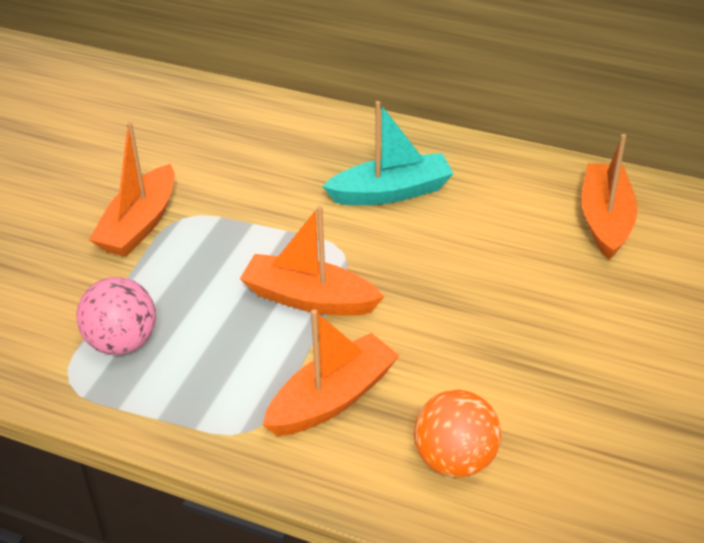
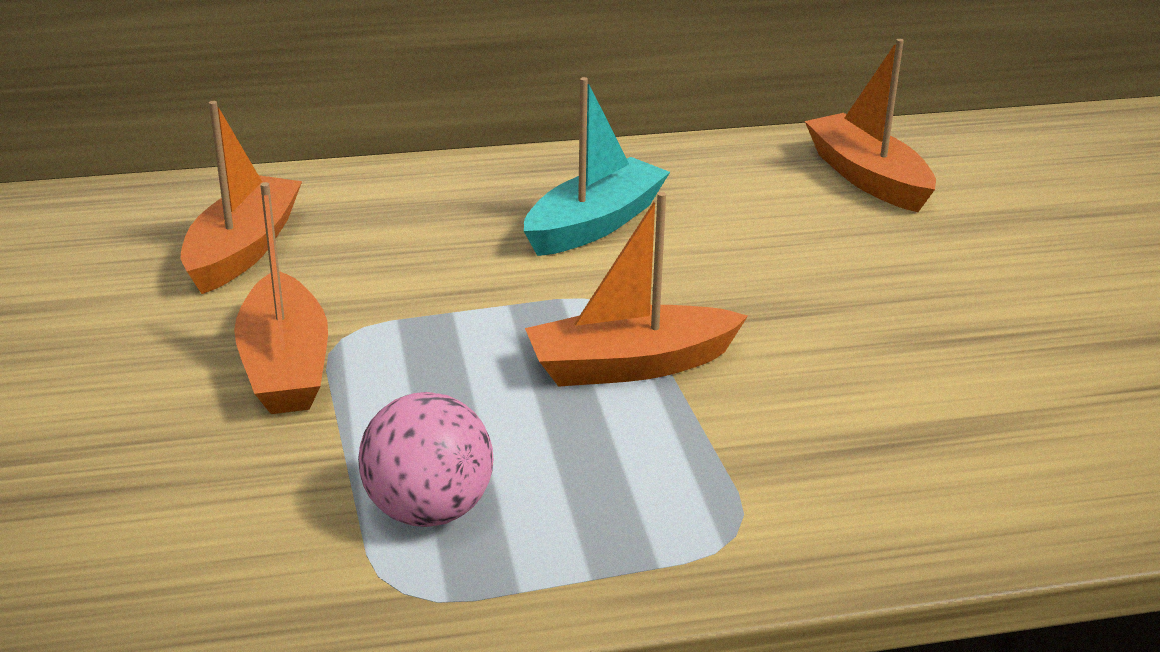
camera: 35 degrees left, 10 degrees down
orange boat [263,309,400,436] -> orange boat moved to [181,101,302,294]
orange ball [414,390,501,478] -> none

